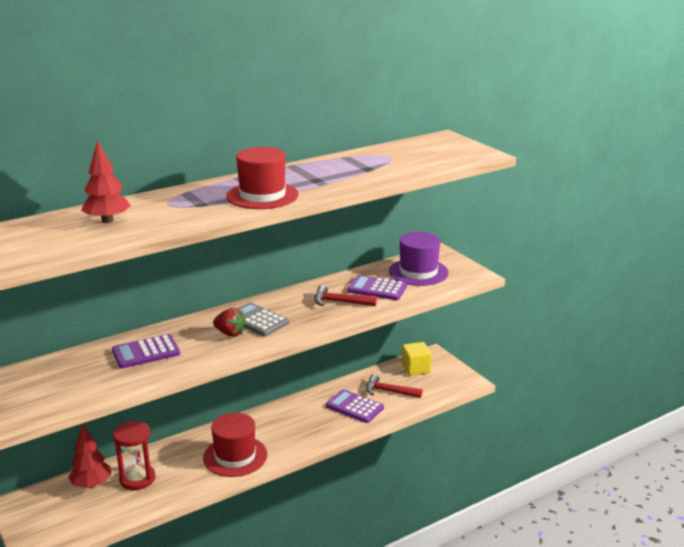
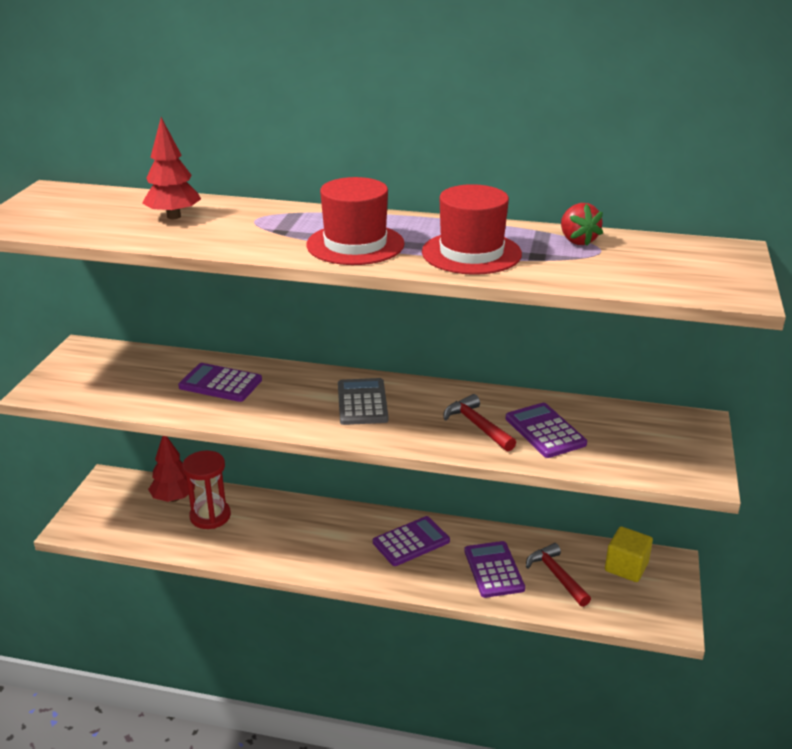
camera: 45 degrees right, 5 degrees up
red hat [203,413,267,477] -> red hat moved to [422,184,522,275]
red strawberry [213,308,246,337] -> red strawberry moved to [561,203,603,246]
purple hat [389,232,449,286] -> none
none -> purple calculator [373,516,450,566]

